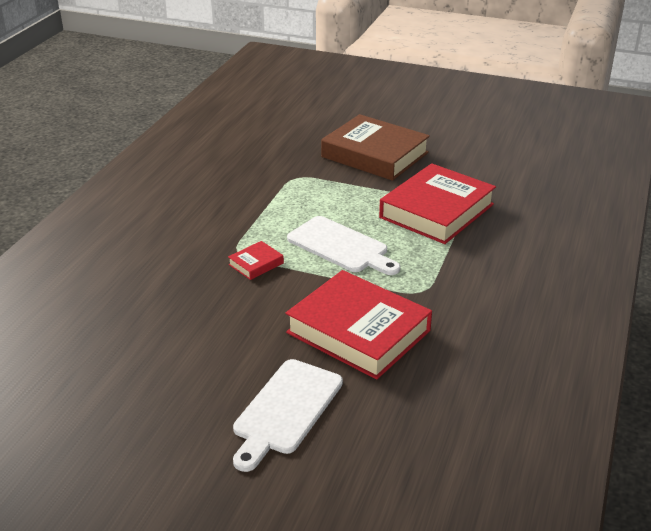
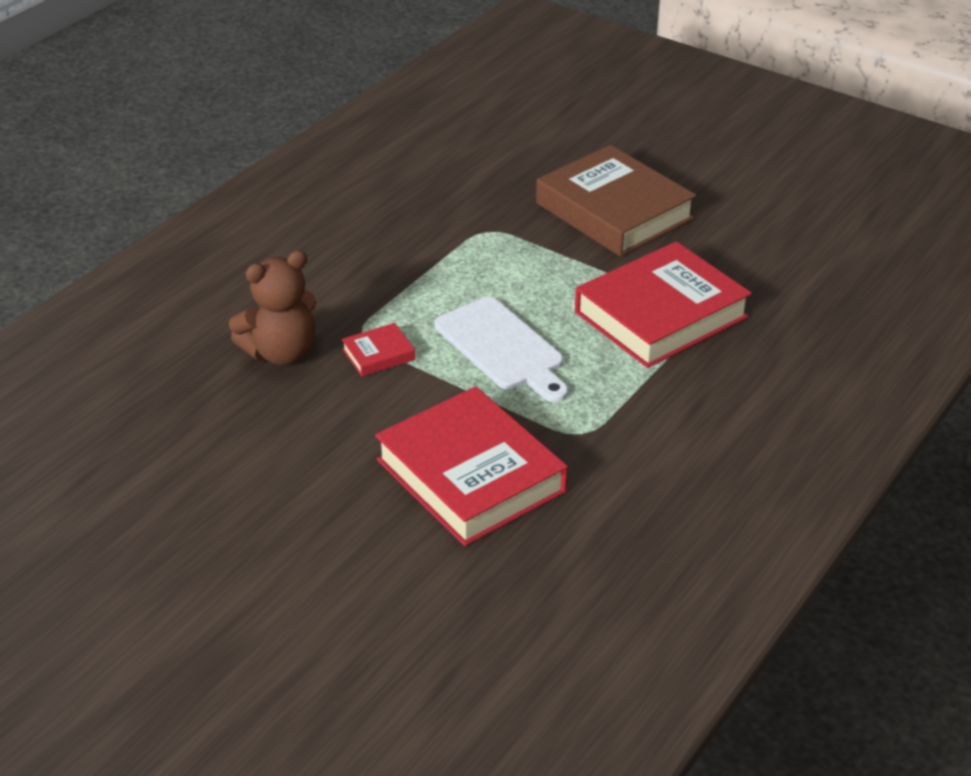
camera: 15 degrees right, 5 degrees up
white cutting board [233,359,343,472] -> none
none -> brown teddy bear [229,250,316,365]

